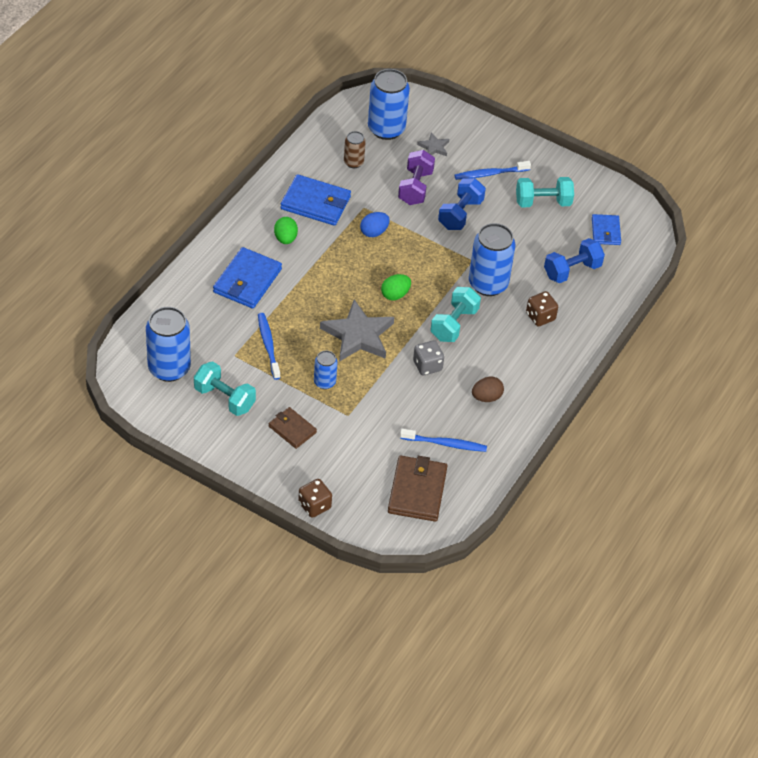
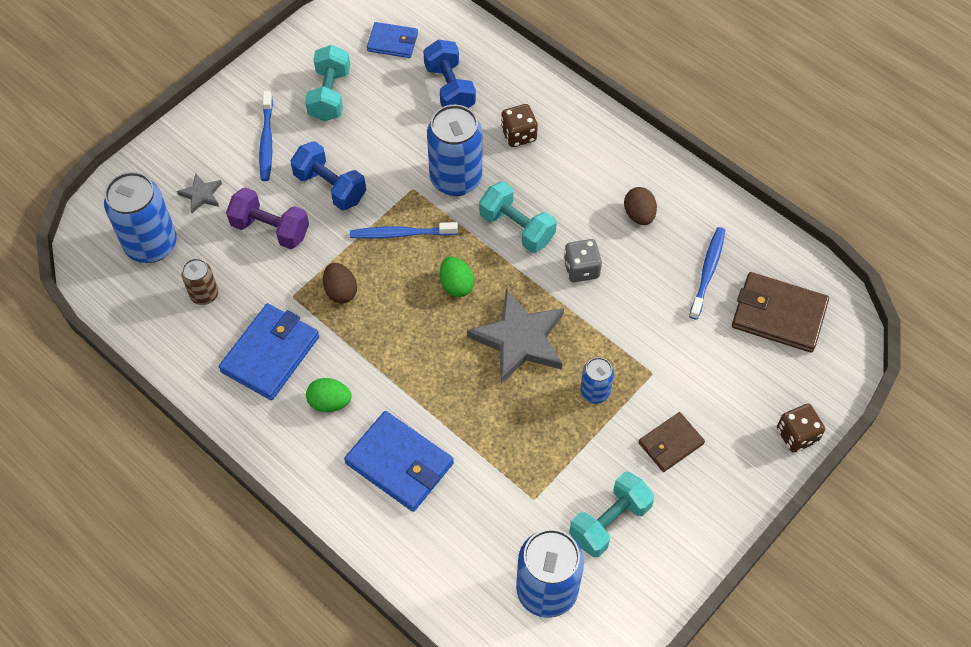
camera: 75 degrees left, 10 degrees up
blue toothbrush [258,313,281,380] -> blue toothbrush moved to [350,222,458,239]
blue egg [360,212,390,237] -> brown egg [323,263,357,304]

